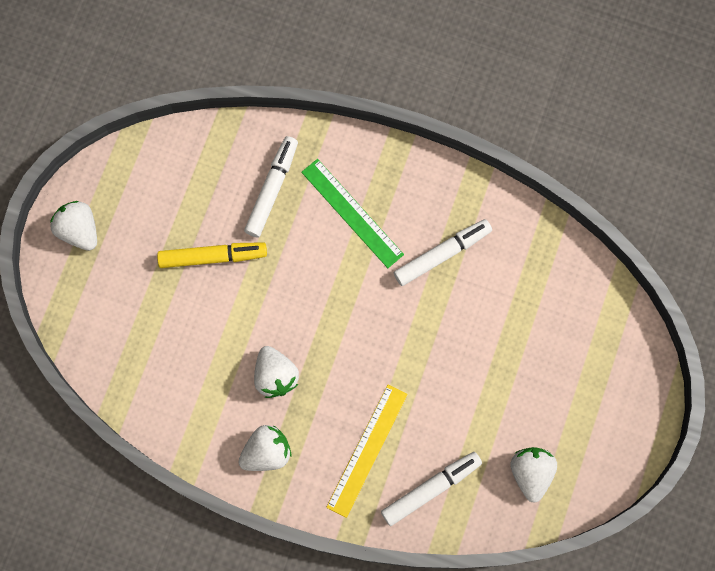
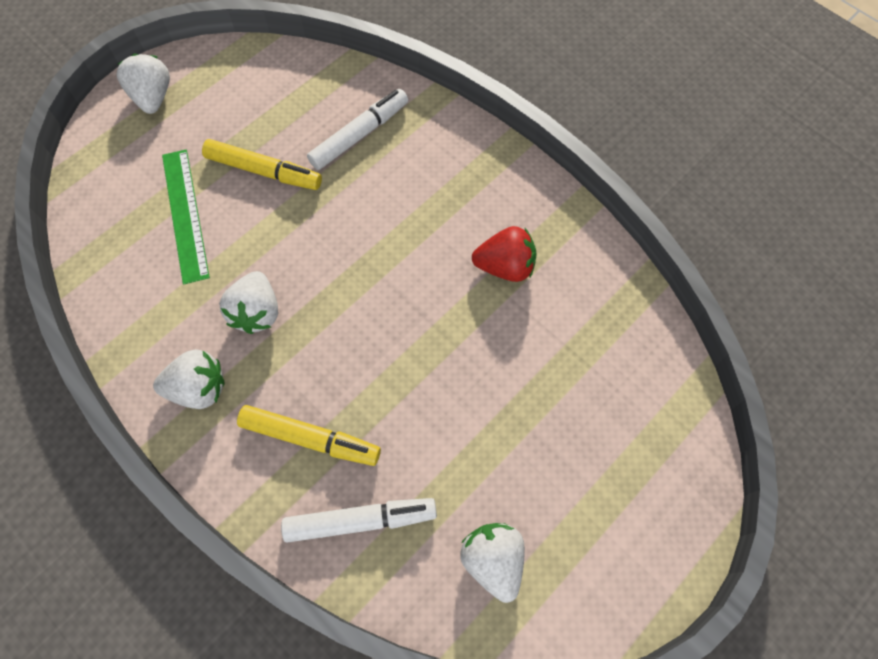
camera: 25 degrees right, 10 degrees down
green ruler [301,159,404,268] -> green ruler moved to [162,150,210,285]
yellow ruler [326,385,408,518] -> yellow marker [237,405,381,466]
white marker [394,219,492,286] -> red strawberry [472,226,537,282]
white strawberry [511,447,557,502] -> white strawberry turned 45 degrees counterclockwise [460,523,525,603]

